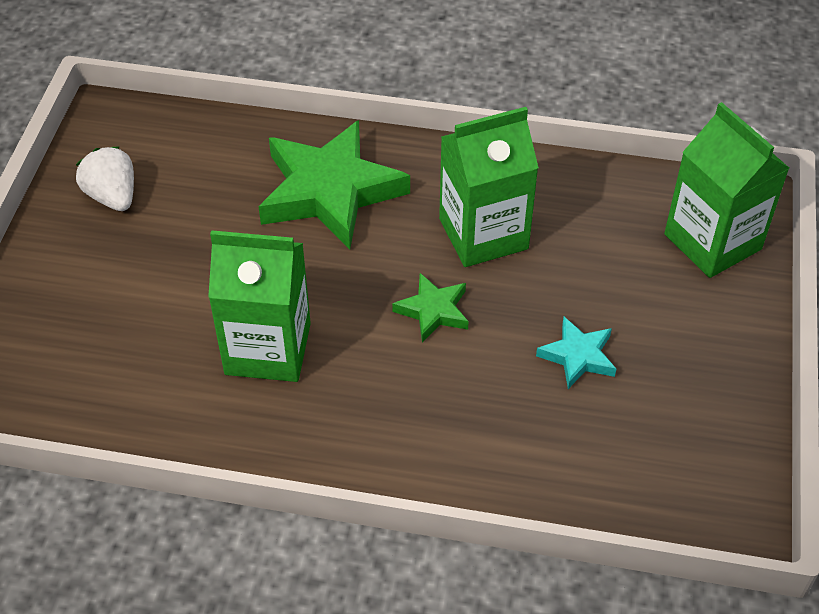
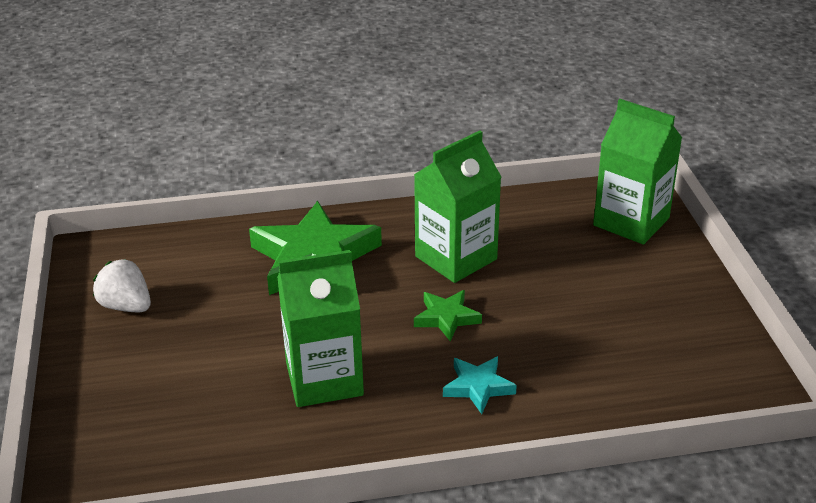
camera: 20 degrees left, 15 degrees down
turquoise star [536,317,616,389] -> turquoise star moved to [443,356,517,414]

